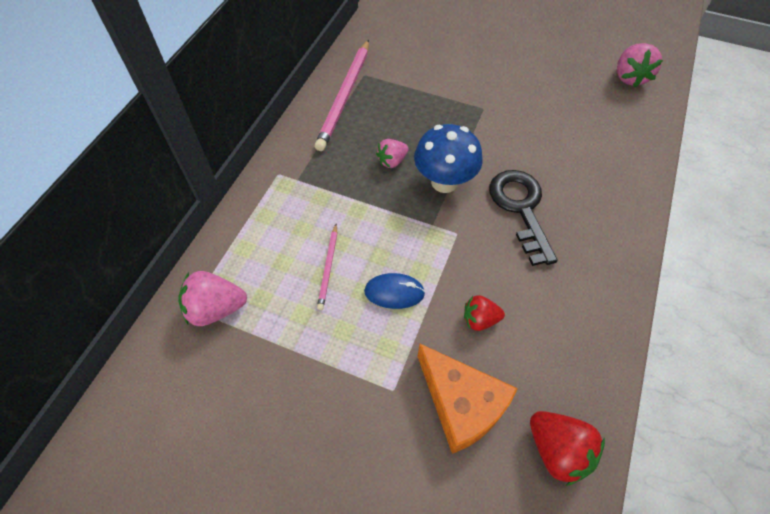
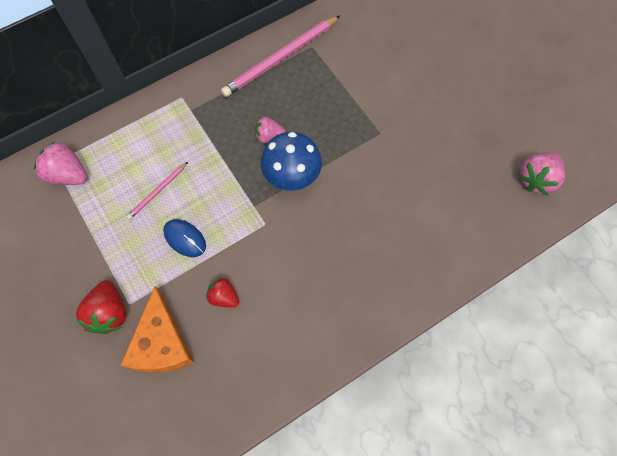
camera: 35 degrees right, 10 degrees up
black key [489,170,558,266] -> none
red strawberry [530,411,605,486] -> red strawberry moved to [76,280,126,334]

